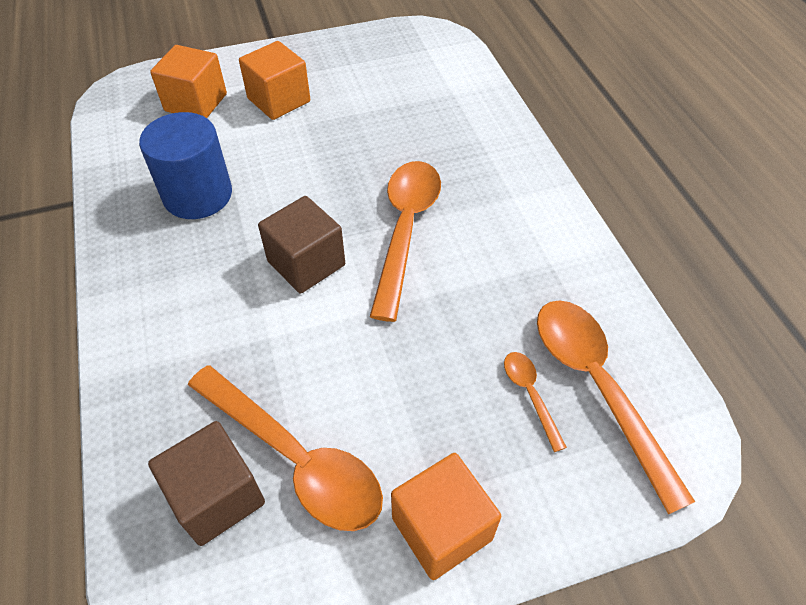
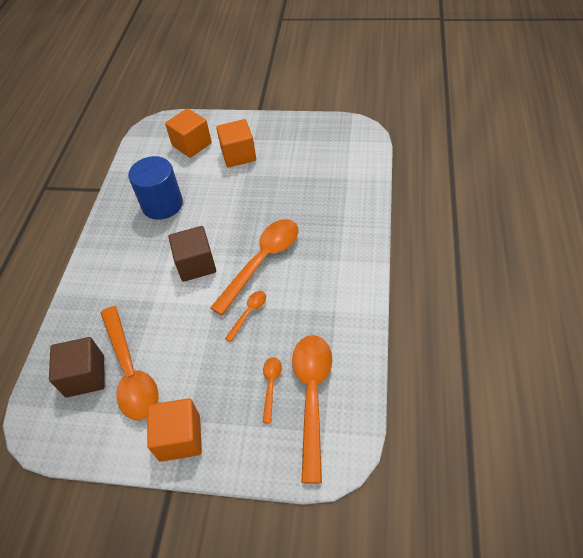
camera: 30 degrees right, 0 degrees up
none -> orange spoon [225,291,266,342]

